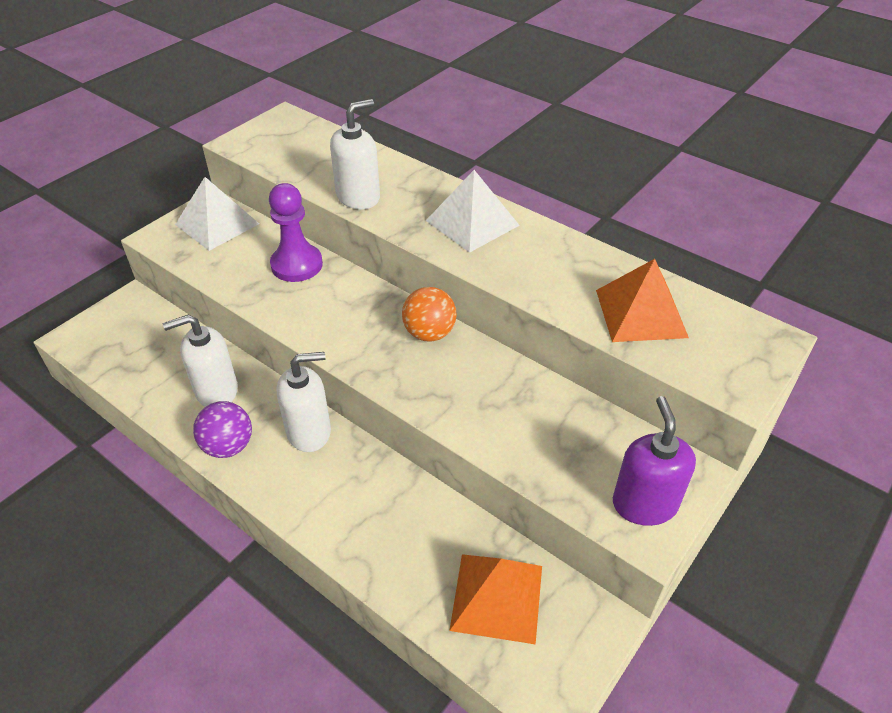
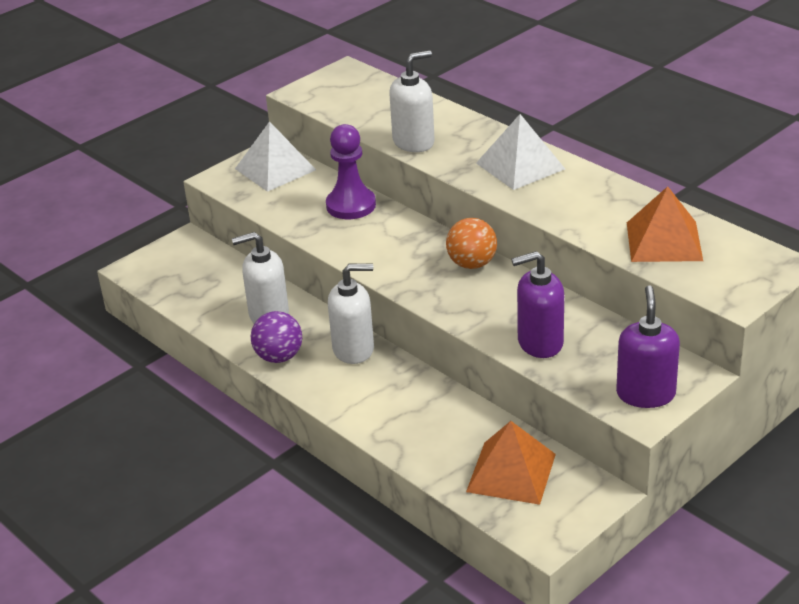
camera: 10 degrees right, 10 degrees down
none -> purple soap dispenser [511,251,564,358]

